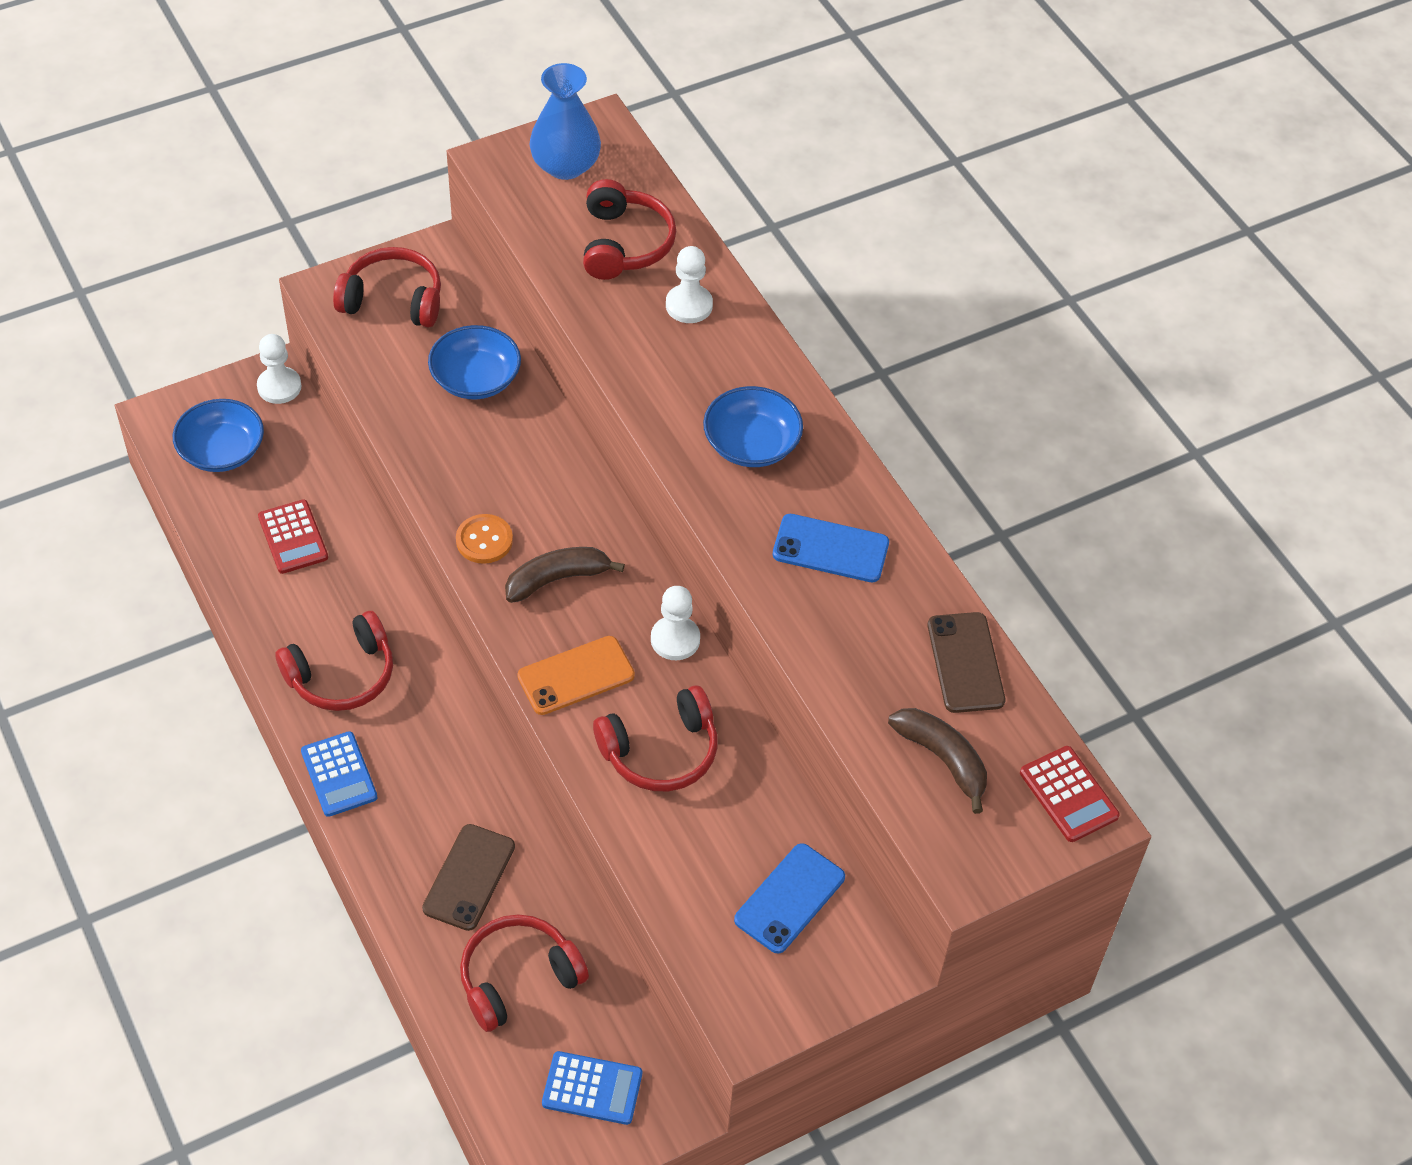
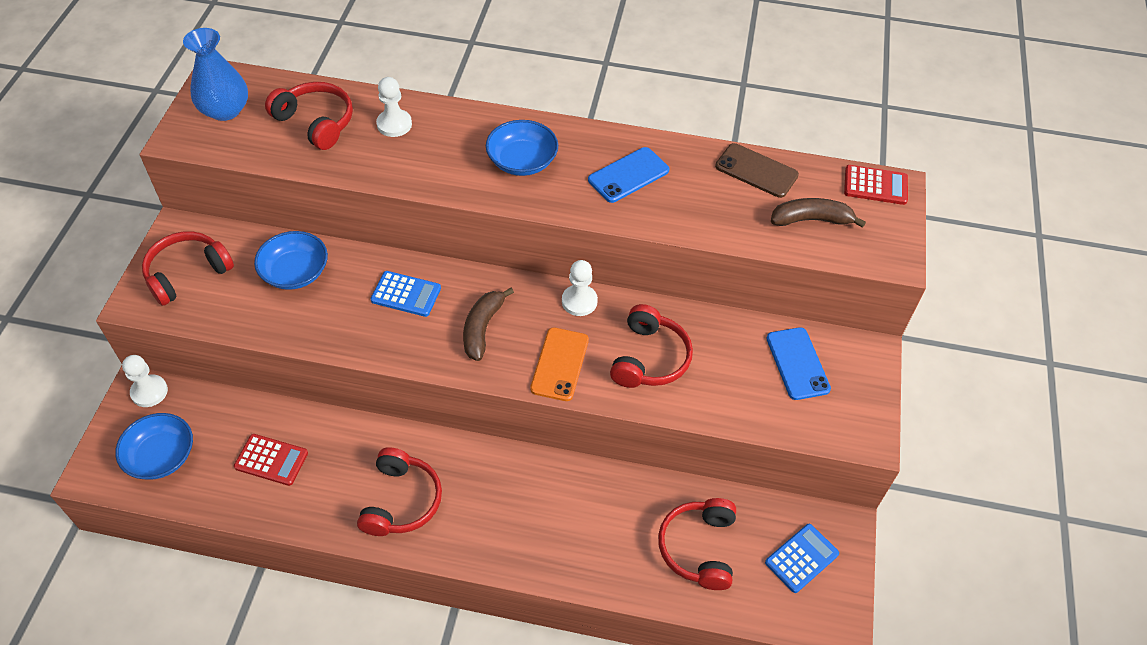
camera: 50 degrees left, 0 degrees up
blue calculator [301,731,378,817] -> blue calculator moved to [370,271,441,317]
brown phone [422,824,515,931] -> none
orange button [456,514,513,564] -> none

